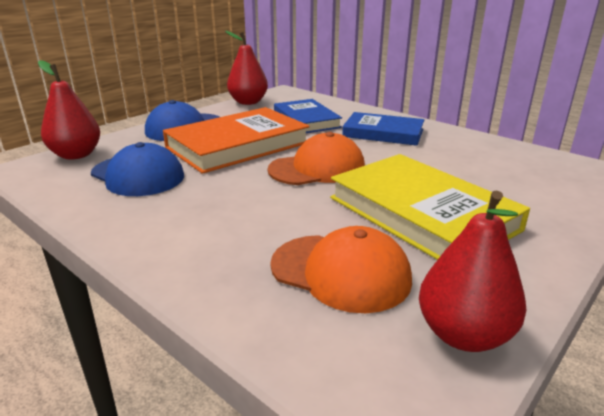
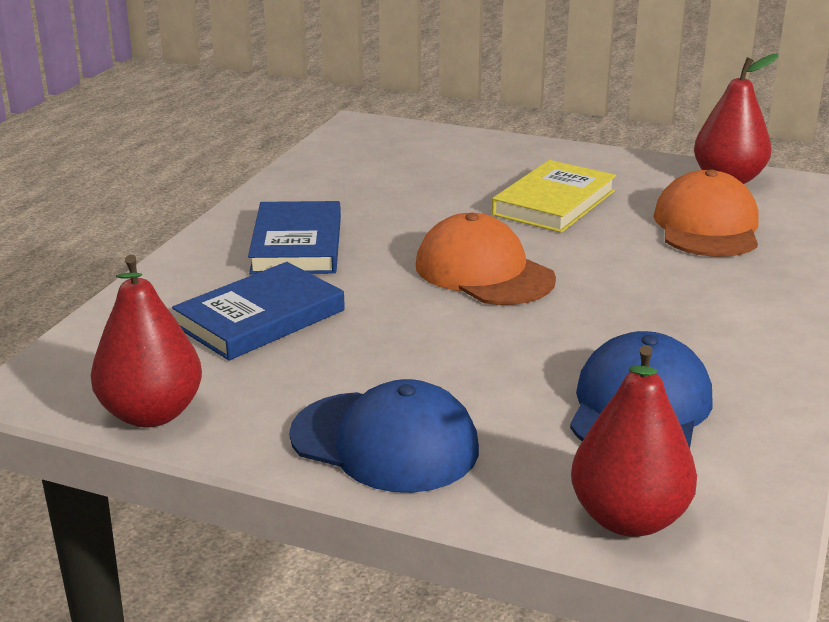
camera: 110 degrees left, 0 degrees up
orange book [163,107,310,174] -> none
yellow book [330,154,530,260] -> yellow book [492,160,616,233], size x0.64

